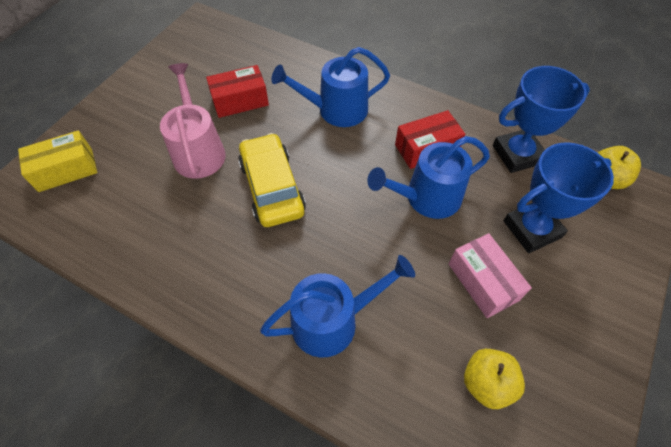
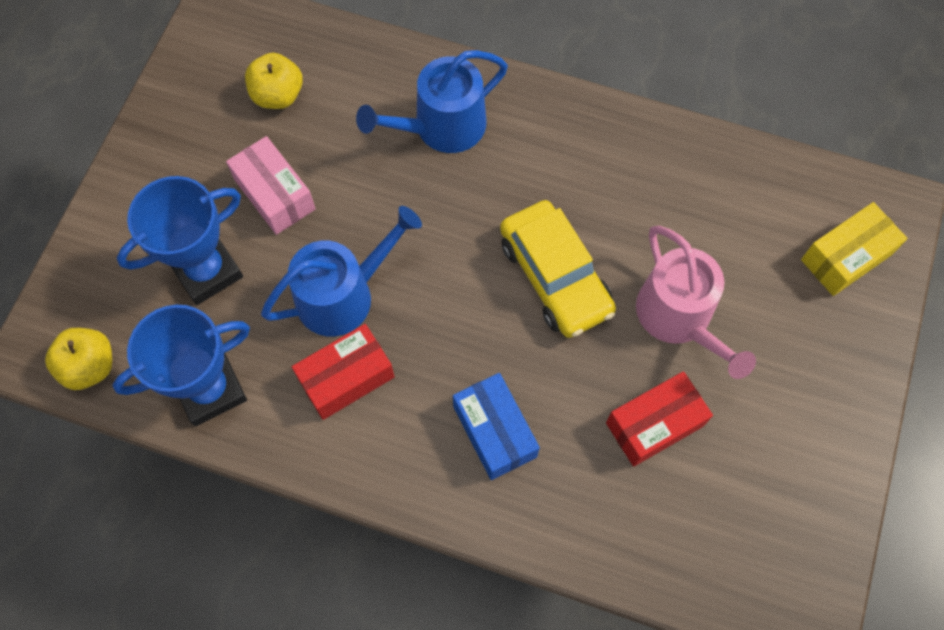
camera: 170 degrees right, 10 degrees up
blue watering can [271,47,390,127] -> blue box [453,373,540,480]

